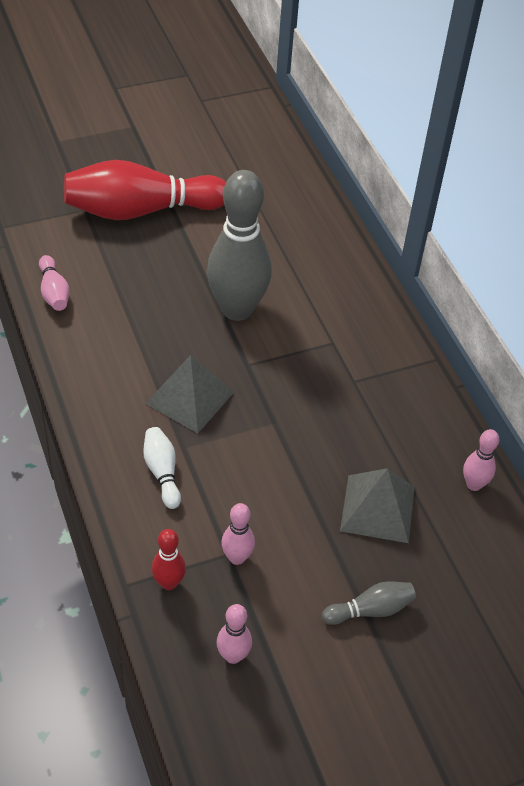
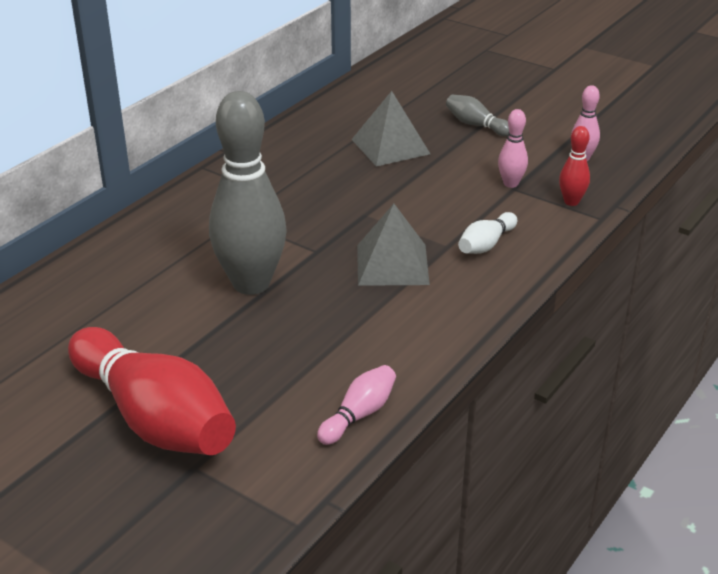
camera: 120 degrees left, 15 degrees down
pink bowling pin [463,429,499,491] -> none

